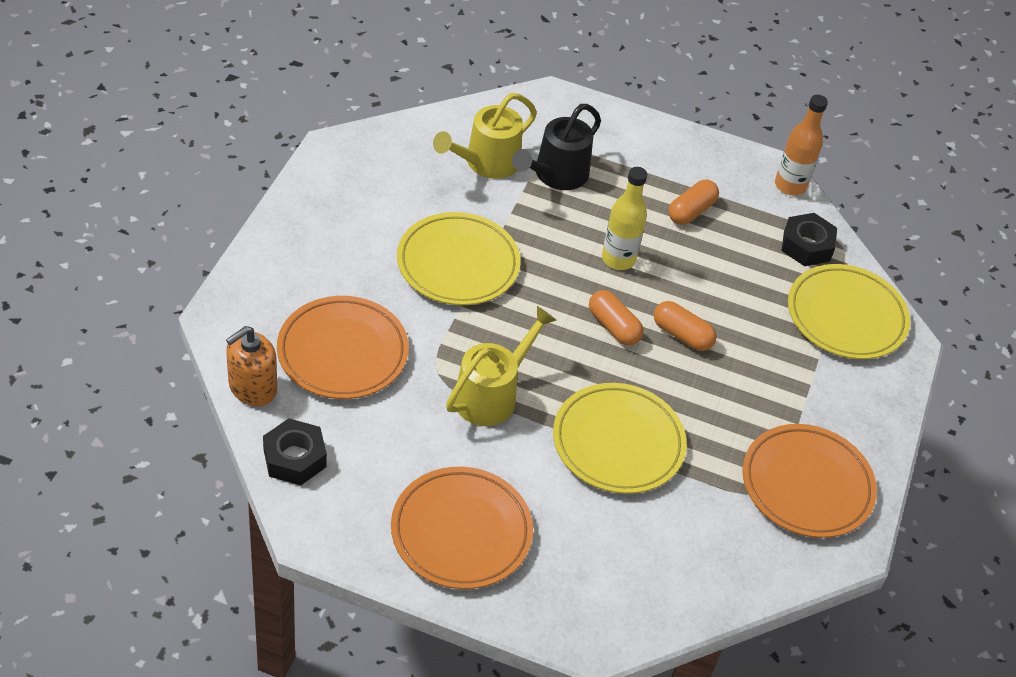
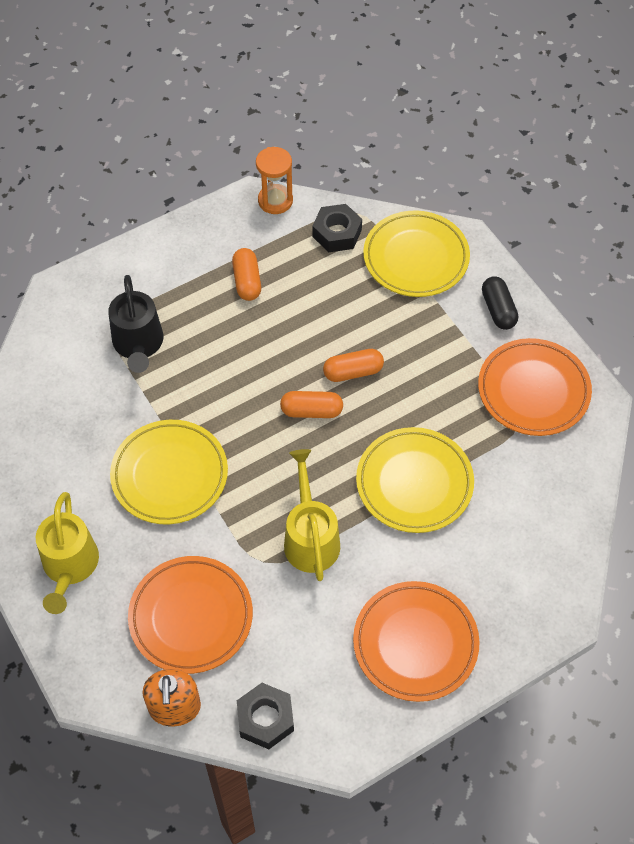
camera: 45 degrees left, 10 degrees up
yellow watering can [433,93,537,179] -> yellow watering can moved to [36,492,99,614]
yellow bottle [602,167,647,270] -> none
orange bottle [775,95,828,195] -> orange hourglass [256,147,293,214]
none -> black capsule [482,276,518,330]

